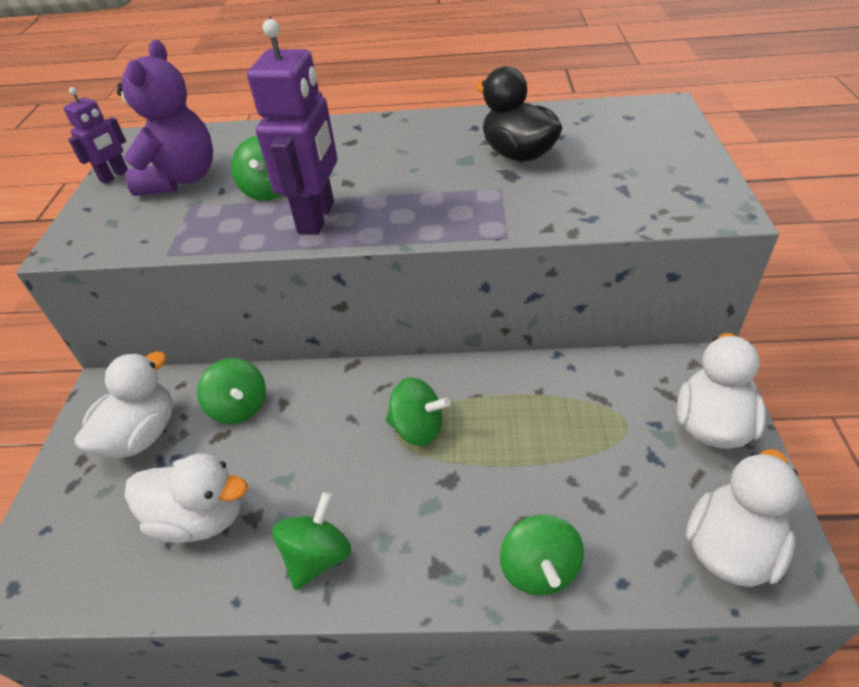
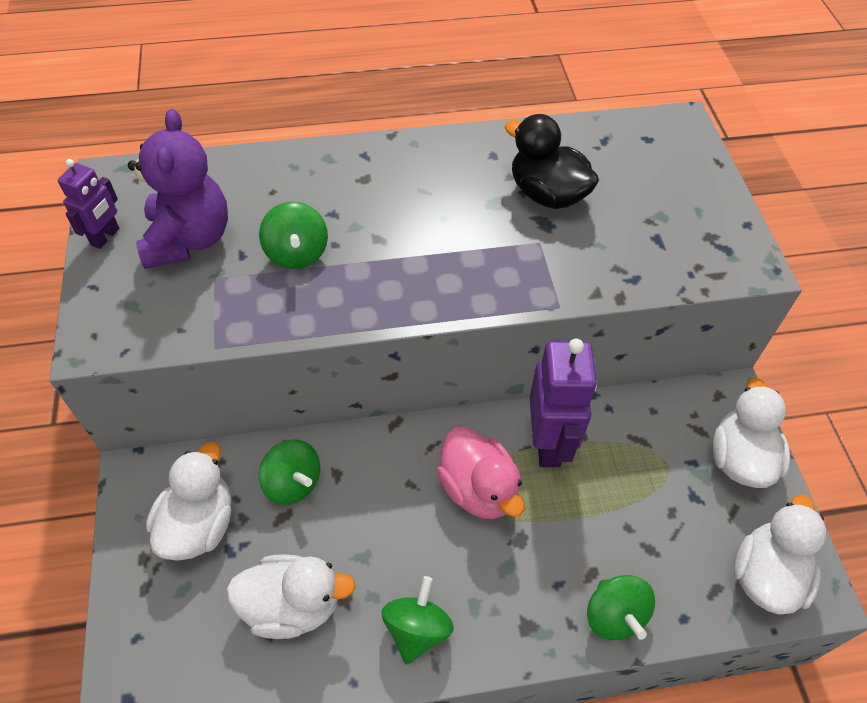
camera: 15 degrees left, 10 degrees up
purple robot [247,19,337,235] -> purple robot moved to [530,339,597,467]
green spinning top [386,377,450,446] -> pink duck [437,427,524,519]

